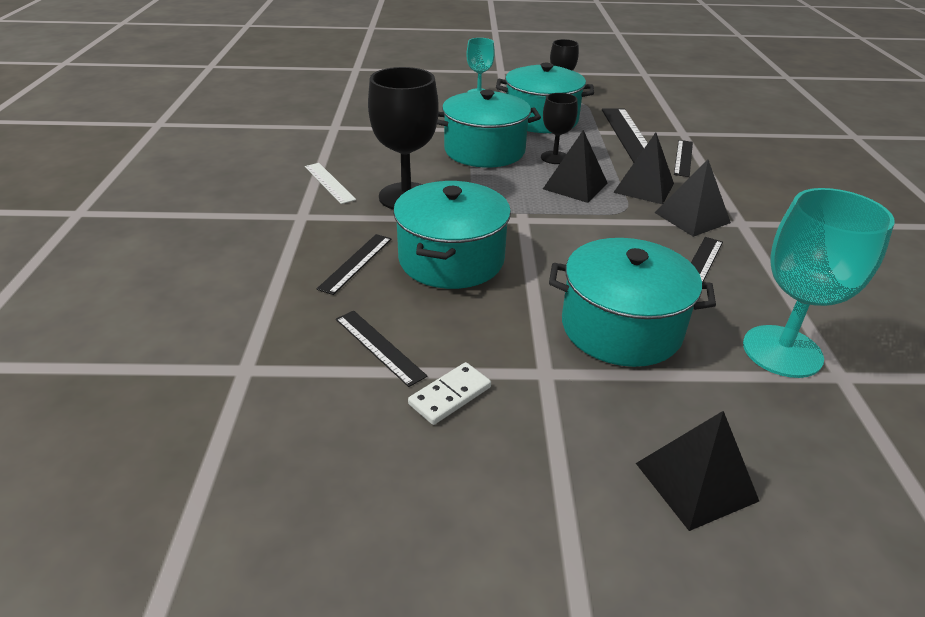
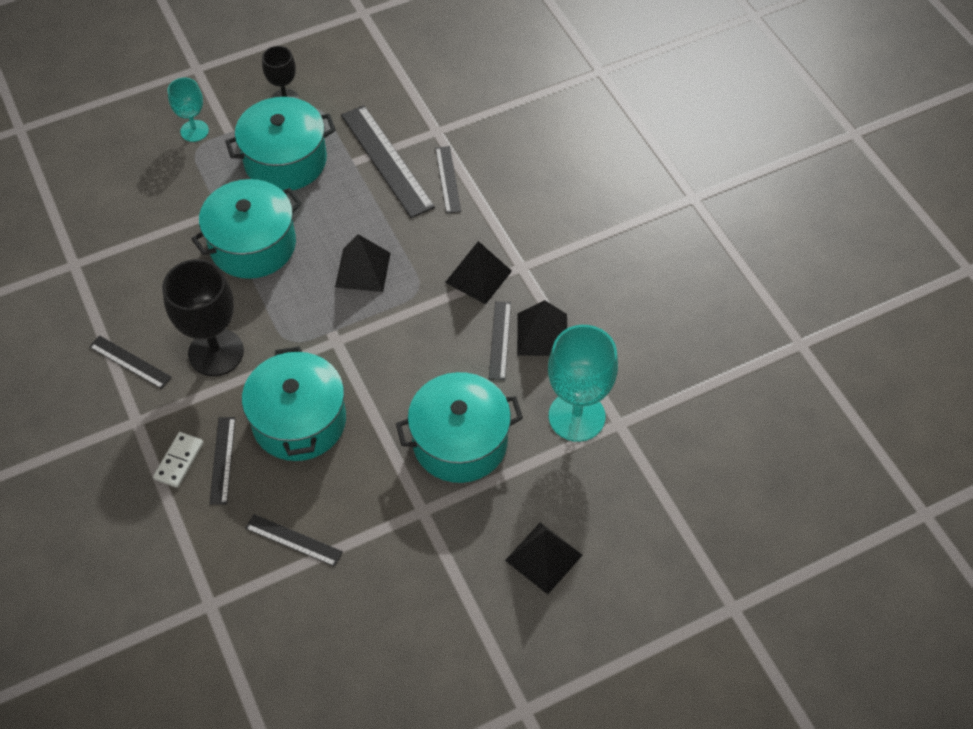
camera: 25 degrees left, 20 degrees up
white ruler [305,163,356,204] -> black ruler [89,335,172,389]
white domino [408,362,491,425] -> white domino moved to [153,432,204,488]
black goblet [541,93,578,164] -> none
black pyramid [613,132,674,204] -> black pyramid moved to [517,300,567,356]

